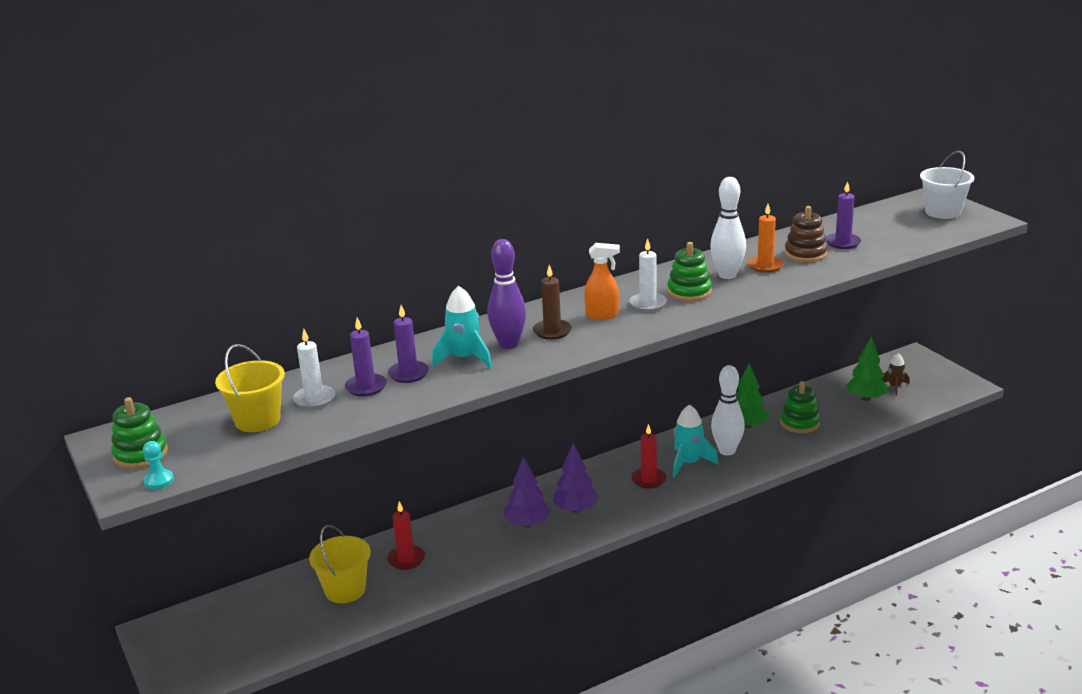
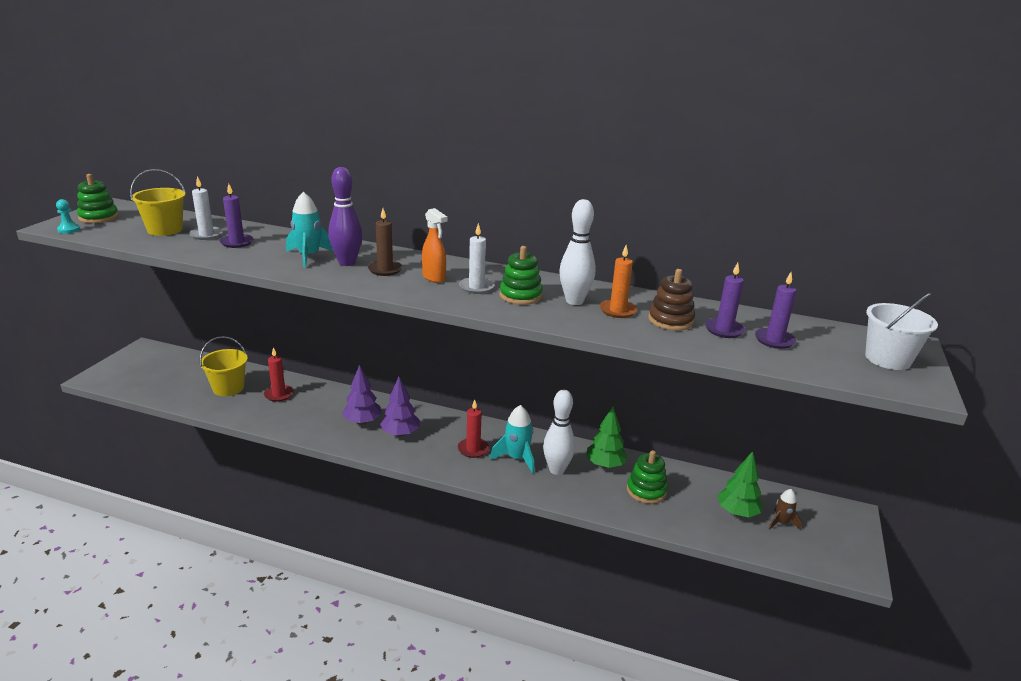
camera: 45 degrees right, 0 degrees up
purple candle [388,305,429,383] -> purple candle moved to [755,272,797,349]

